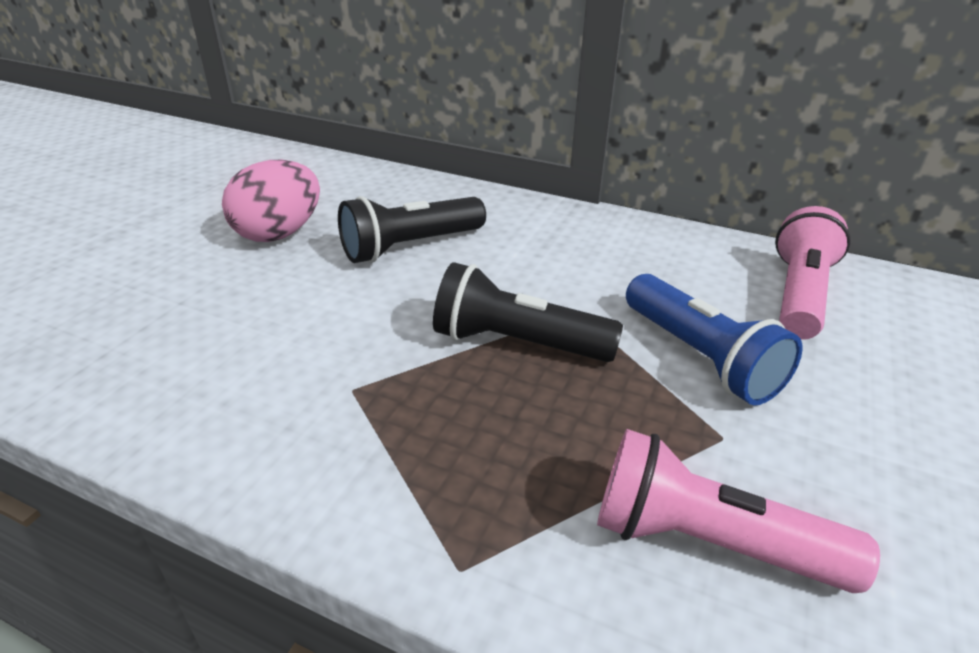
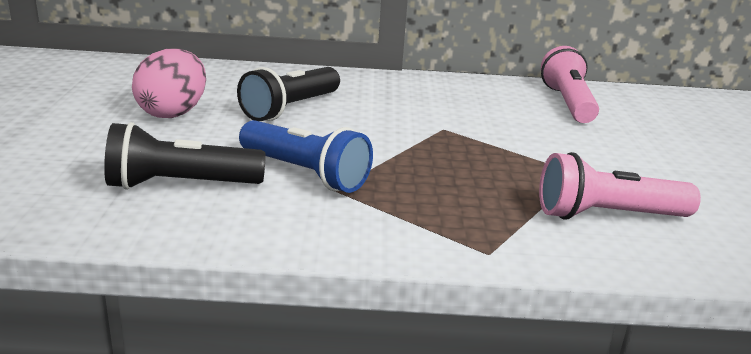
camera: 25 degrees left, 10 degrees down
black flashlight [433,262,623,362] -> black flashlight moved to [104,122,266,190]
blue flashlight [626,274,802,405] -> blue flashlight moved to [239,120,373,193]

